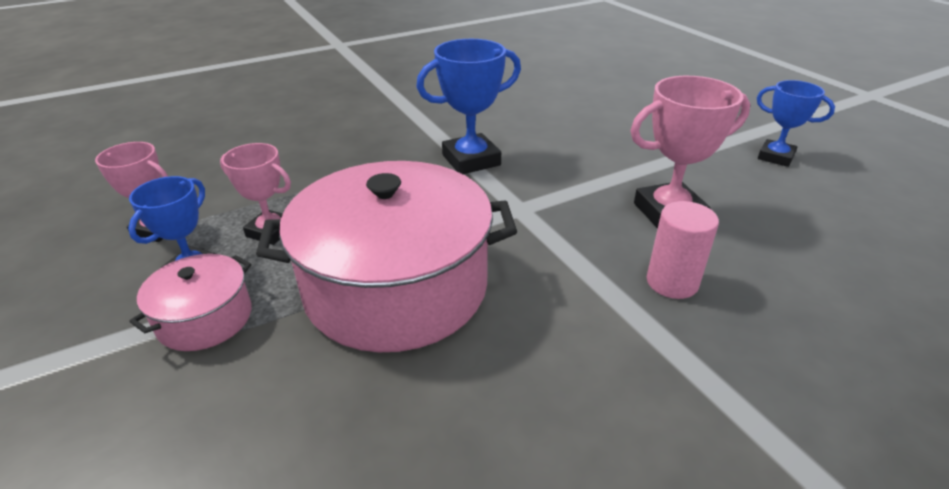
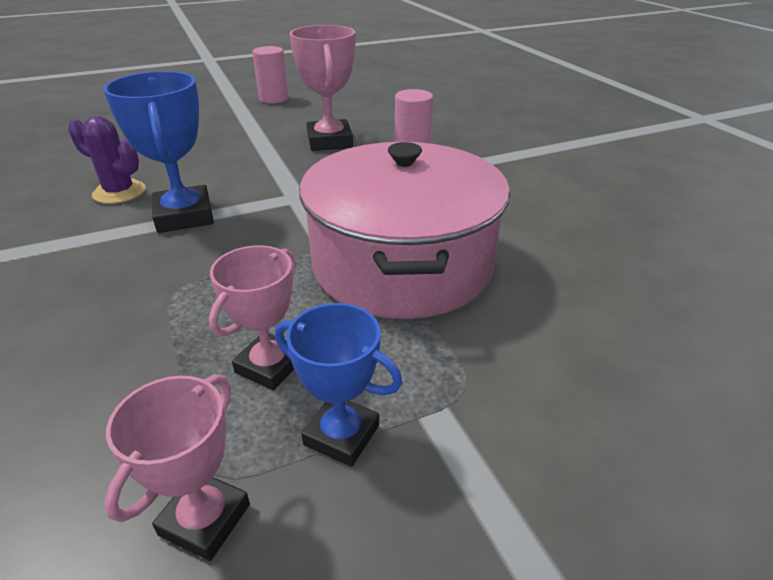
camera: 85 degrees left, 0 degrees up
pink pot [129,254,252,351] -> none
blue trophy [757,80,835,167] -> pink cylinder [252,46,288,104]
none -> purple cactus [68,116,146,204]

